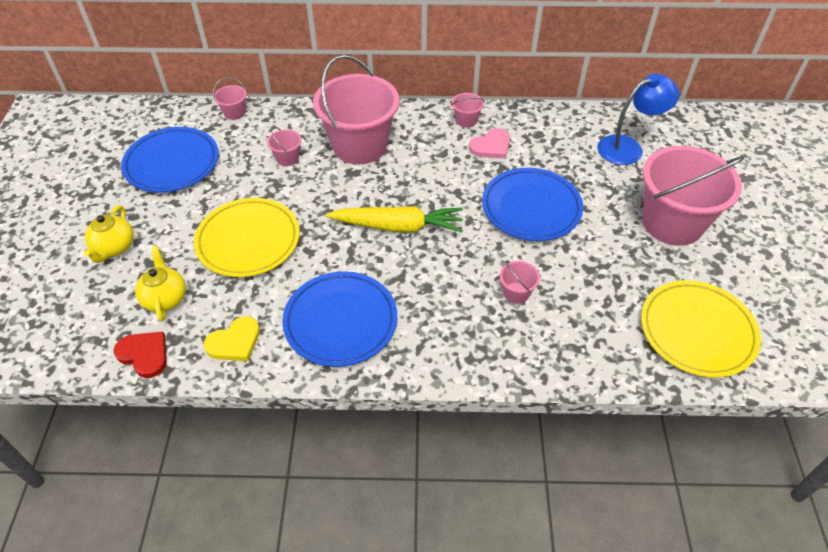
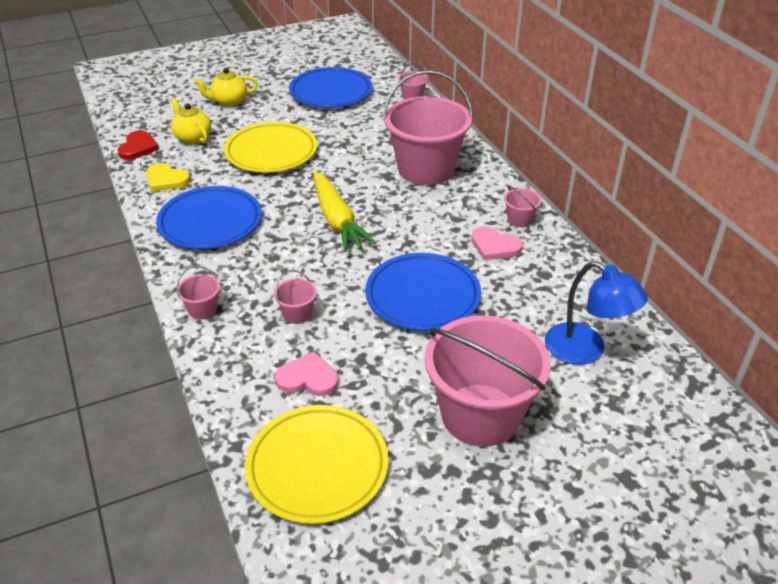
camera: 65 degrees right, 10 degrees down
yellow teapot [135,246,186,321] -> yellow teapot turned 90 degrees counterclockwise [171,98,211,144]
pink bucket [267,126,302,166] -> pink bucket moved to [177,266,220,319]
none -> pink heart [275,351,338,396]

